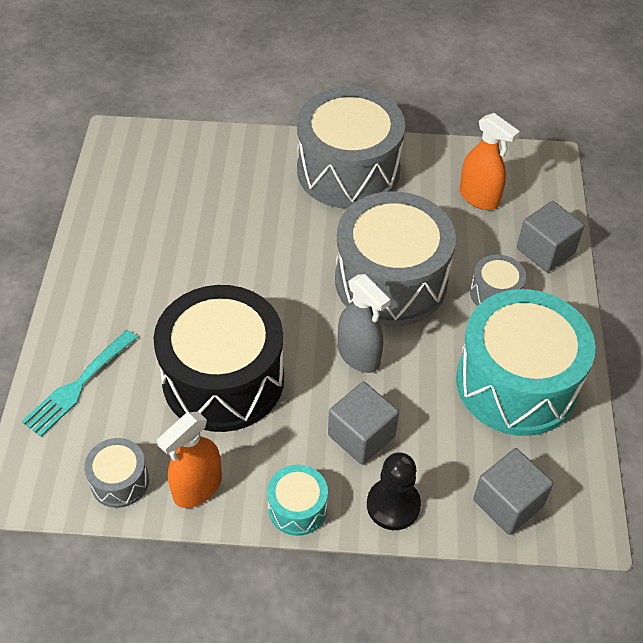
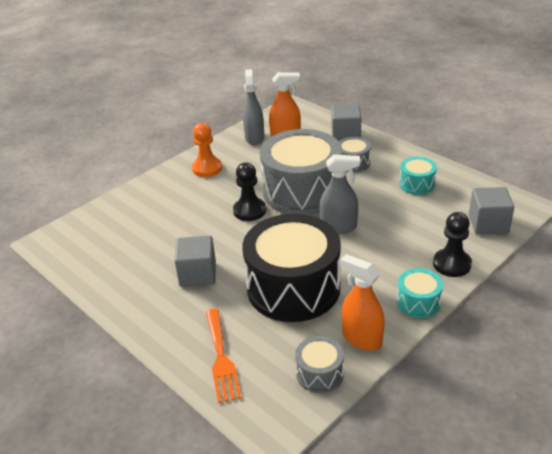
camera: 45 degrees left, 15 degrees down
turquoise fork [21,330,138,437] -> orange fork [206,309,241,403]
orange spray bottle [157,412,222,508] -> orange spray bottle turned 135 degrees clockwise [340,254,385,351]
grey drum [297,87,405,209] -> orange pawn [192,123,222,177]
grey cube [328,382,399,465] -> grey cube moved to [175,235,216,287]
turquoise drum [456,289,596,436] -> turquoise drum [399,157,437,195], size x0.45
none -> black pawn [233,162,266,221]
none -> grey spray bottle [243,69,264,145]

